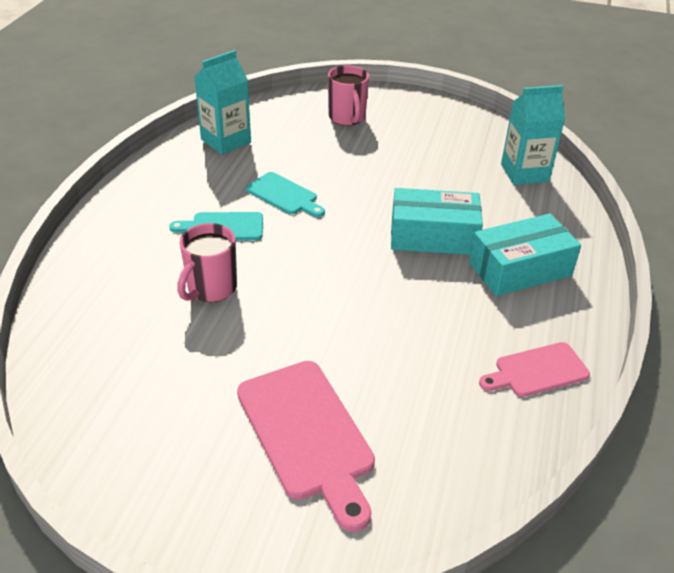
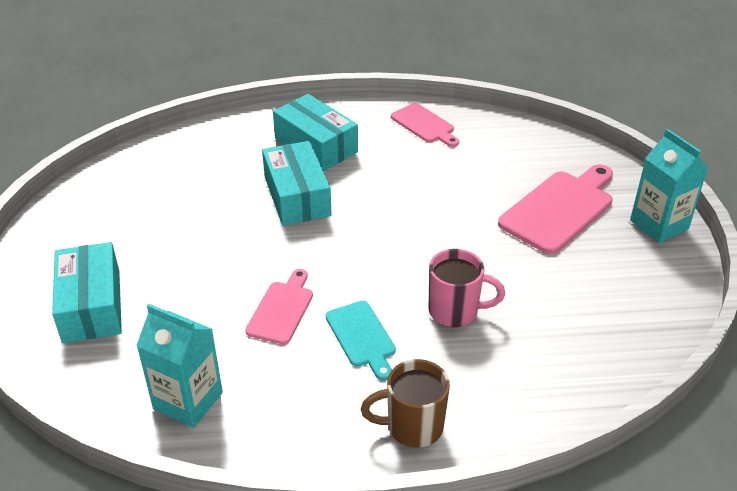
camera: 110 degrees left, 0 degrees up
turquoise cutting board [246,172,325,217] -> pink cutting board [245,269,313,345]
pink mug [328,65,369,126] -> turquoise box [52,242,122,343]
turquoise carton [501,85,565,185] -> turquoise carton moved to [630,129,708,243]
none -> brown mug [361,359,450,448]

